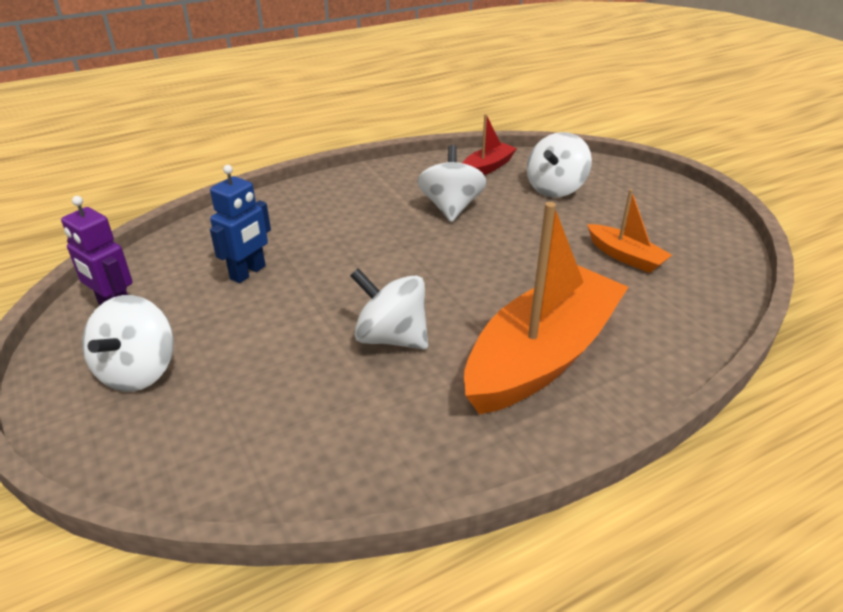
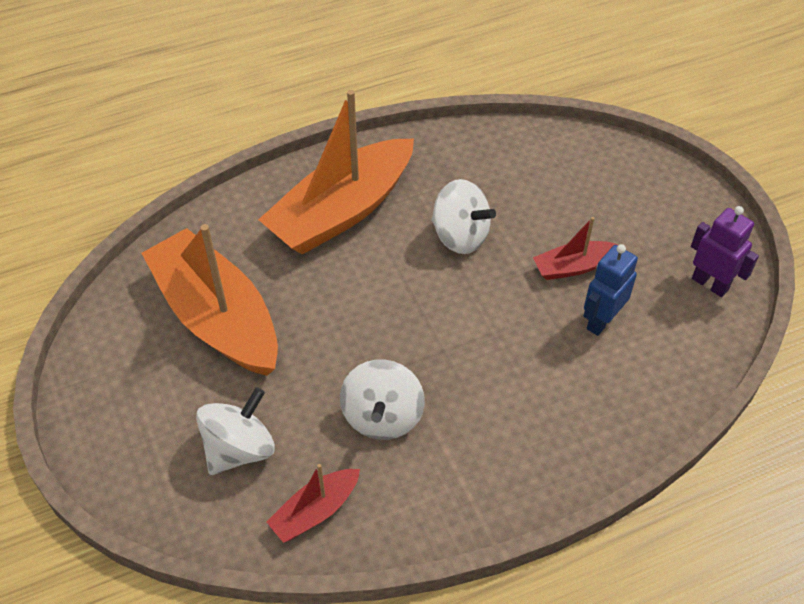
camera: 175 degrees left, 15 degrees up
white spinning top [82,295,174,392] -> none
orange boat [587,189,672,273] -> orange boat [141,224,278,376], size x2.14
none -> red boat [533,217,618,280]

